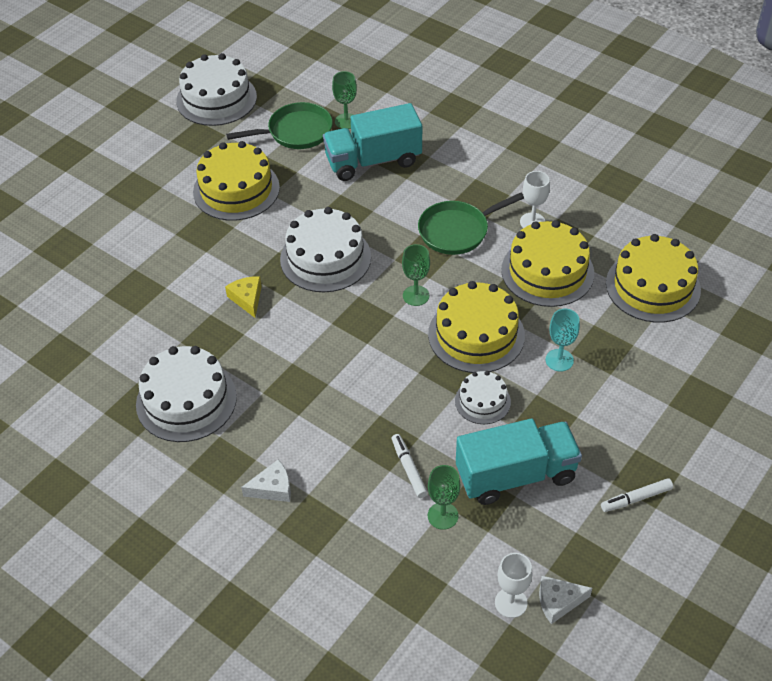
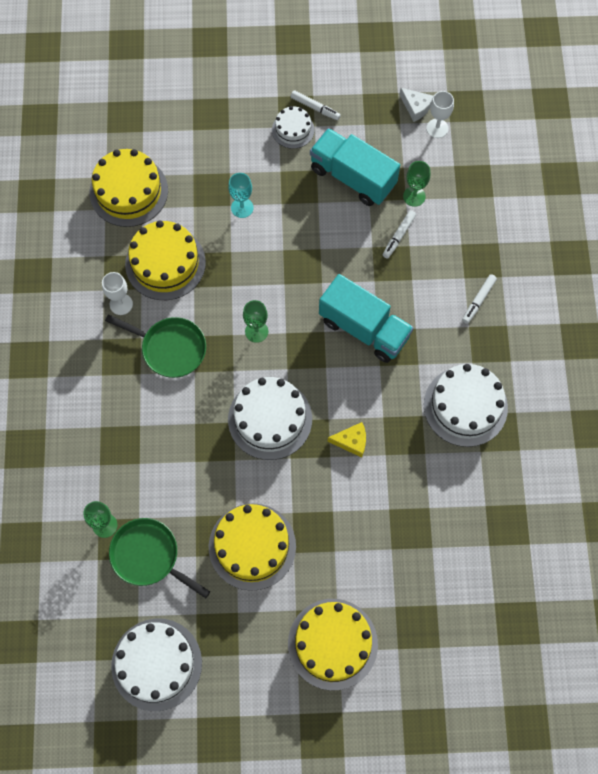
camera: 130 degrees left, 20 degrees up
yellow cheese [225,276,262,318] -> yellow cheese turned 120 degrees counterclockwise [328,422,366,457]
white cheese [241,459,291,502] -> white marker [462,274,497,324]
turquoise truck [323,103,422,181] -> turquoise truck moved to [319,274,413,363]
yellow cake [428,281,525,373] -> yellow cake moved to [288,599,378,691]
white cake [455,371,511,424] -> white cake moved to [272,106,315,149]

